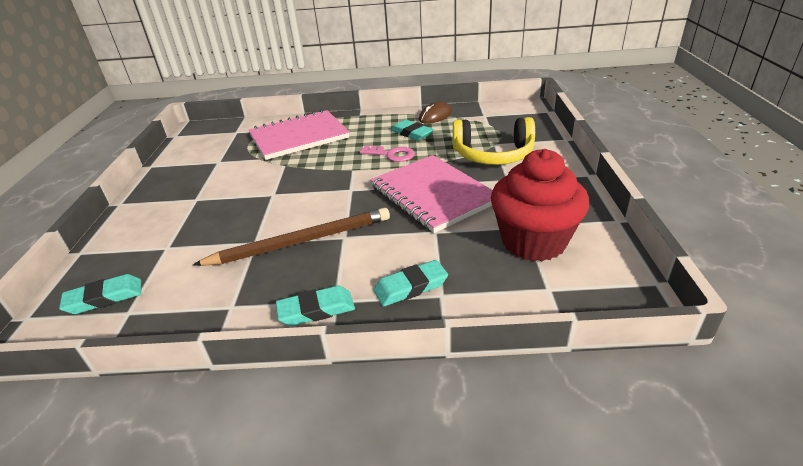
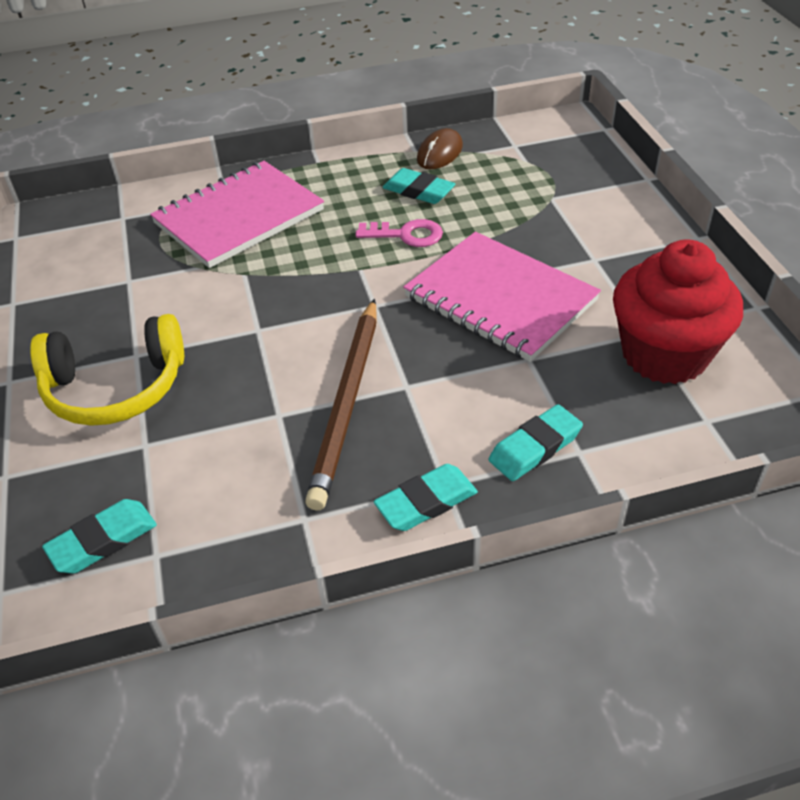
camera: 15 degrees left, 10 degrees up
brown pencil [193,208,390,266] -> brown pencil turned 135 degrees clockwise [305,299,377,510]
yellow headphones [453,117,535,165] -> yellow headphones moved to [30,314,184,426]

